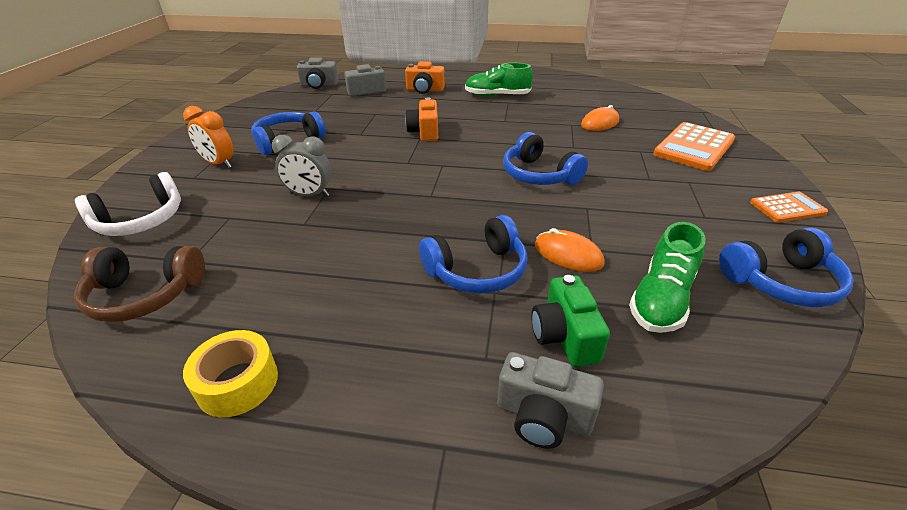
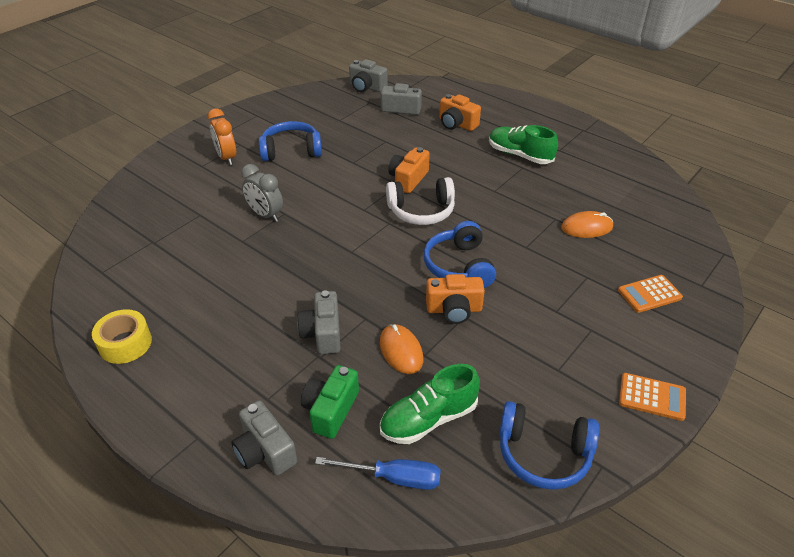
camera: 30 degrees right, 5 degrees up
brown headphones [74,246,205,322] -> none
white headphones [75,172,181,236] -> white headphones moved to [386,177,455,225]
blue headphones [419,215,527,294] -> grey camera [297,290,341,354]
orange calculator [653,122,735,171] -> orange calculator [618,275,683,313], size x0.57
none -> blue screwdriver [315,457,441,490]
none -> orange camera [426,274,485,324]

